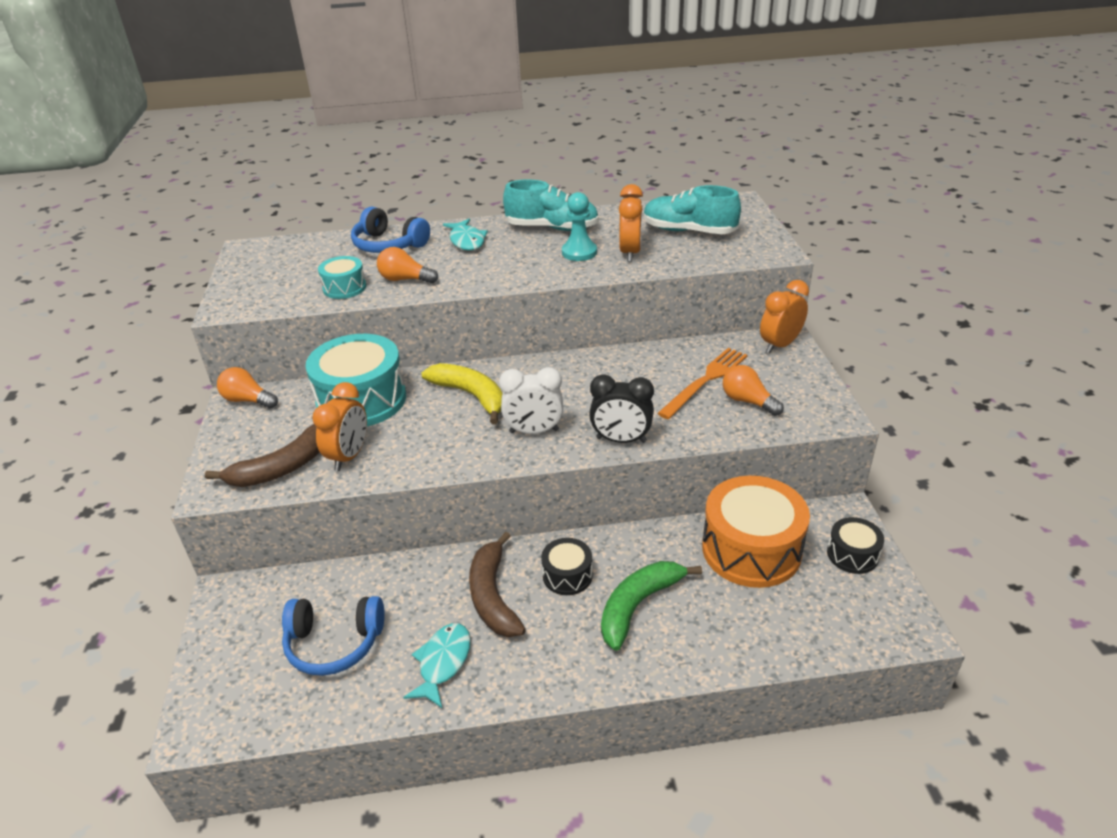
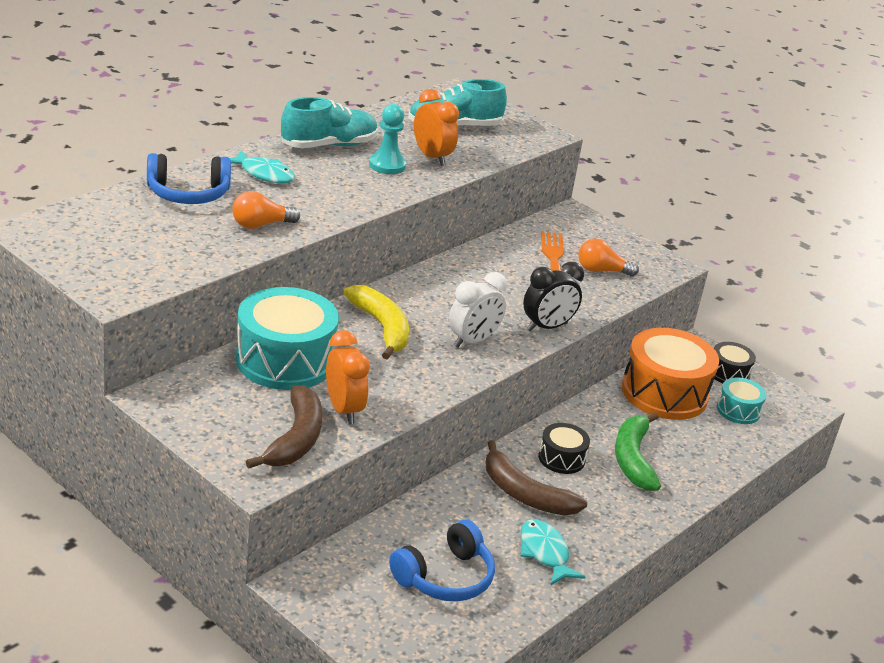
camera: 45 degrees left, 5 degrees down
orange light bulb [217,367,278,409] -> none
turquoise drum [318,256,366,299] -> turquoise drum moved to [717,377,767,424]
yellow banana [422,363,503,425] -> yellow banana turned 60 degrees clockwise [343,285,409,359]
orange clock [760,280,809,353] -> none

